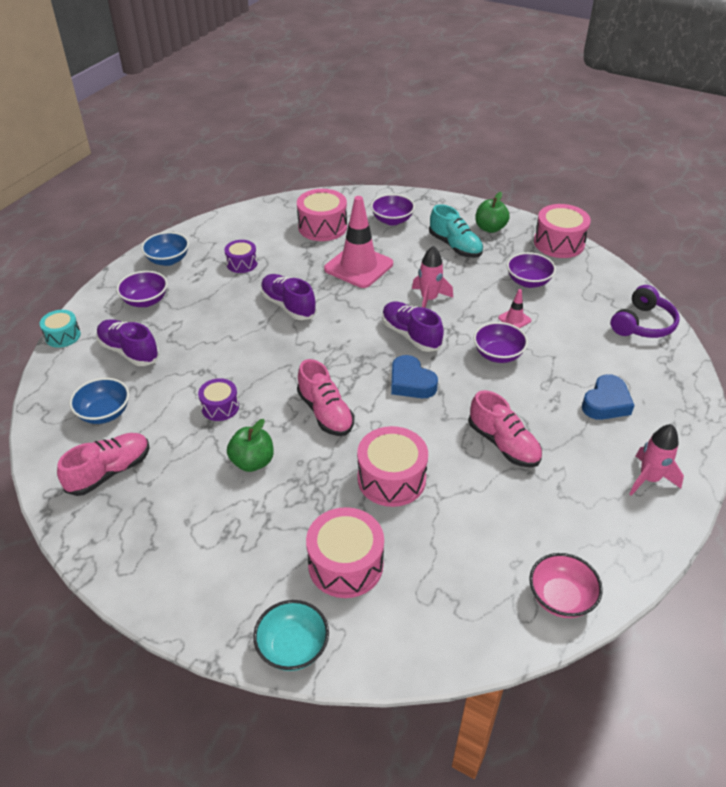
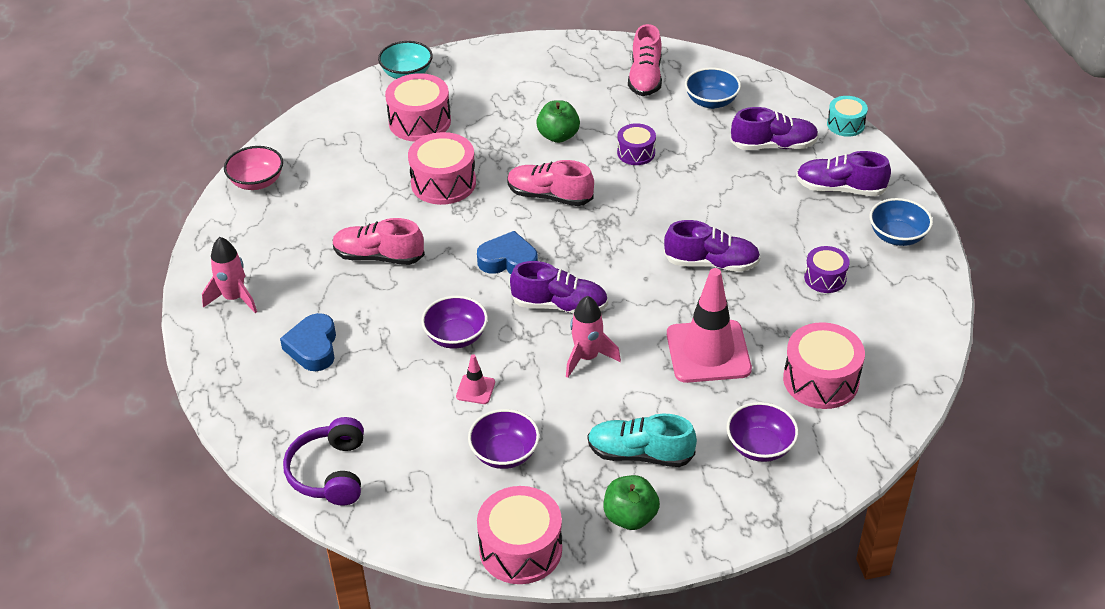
camera: 140 degrees right, 0 degrees up
purple bowl [117,271,168,307] -> purple shoe [796,151,891,196]

